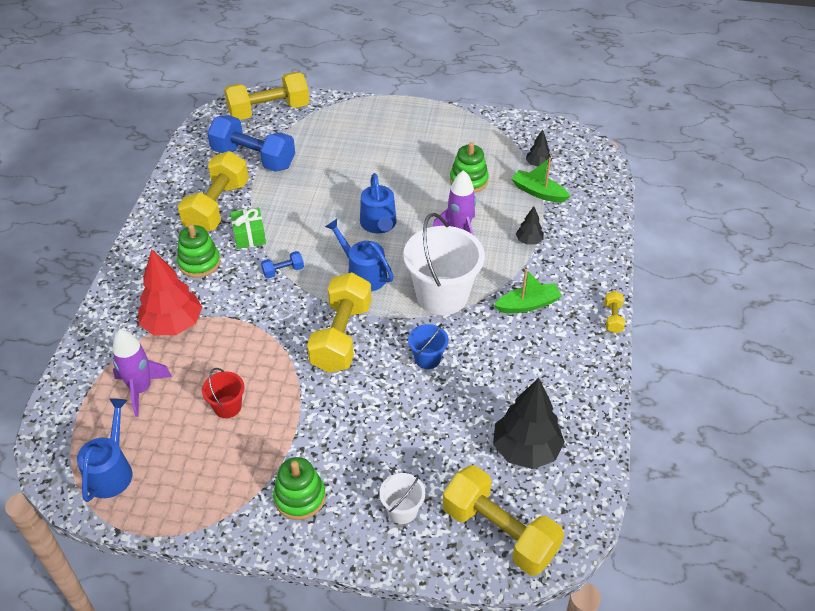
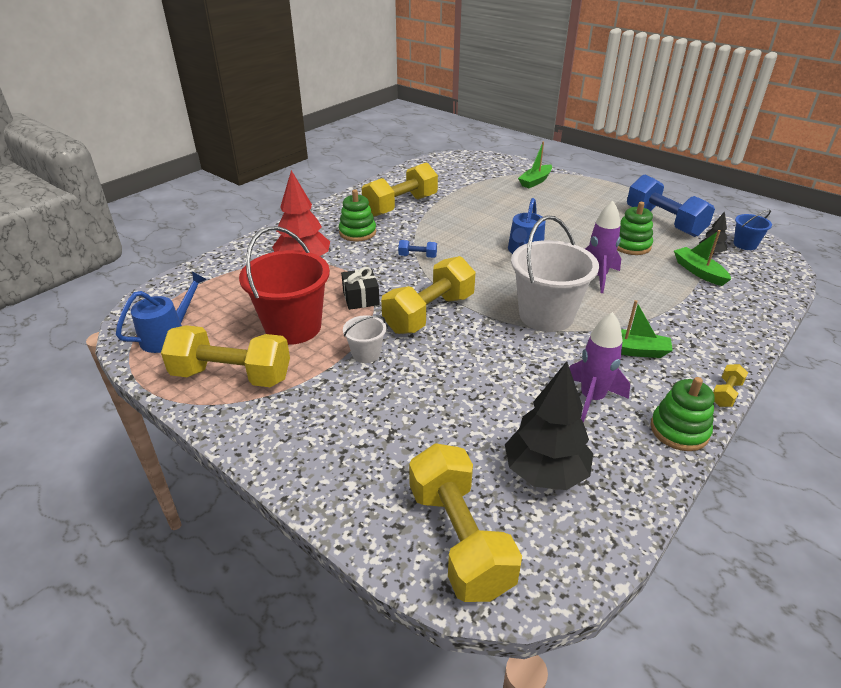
camera: 30 degrees right, 10 degrees down
purple rocket [113,329,172,417] -> purple rocket moved to [569,312,630,423]
red bucket [202,368,244,418] -> red bucket [239,226,330,345], size x2.09
blue dumbbell [207,115,295,172] -> blue dumbbell moved to [627,175,715,237]
yellow dumbbell [224,72,309,120] -> yellow dumbbell moved to [161,325,290,387]
green gift [230,208,266,249] -> none
green stacking toy [273,457,326,520] -> green stacking toy moved to [651,377,715,451]
blue watering can [325,219,394,291] -> none
white bucket [379,473,425,524] -> white bucket moved to [343,315,386,363]
blue bucket [408,324,448,369] -> blue bucket moved to [734,210,772,250]
black tree [516,206,544,245] -> none
none -> black gift [341,267,380,310]
none -> green boat [518,141,552,188]

